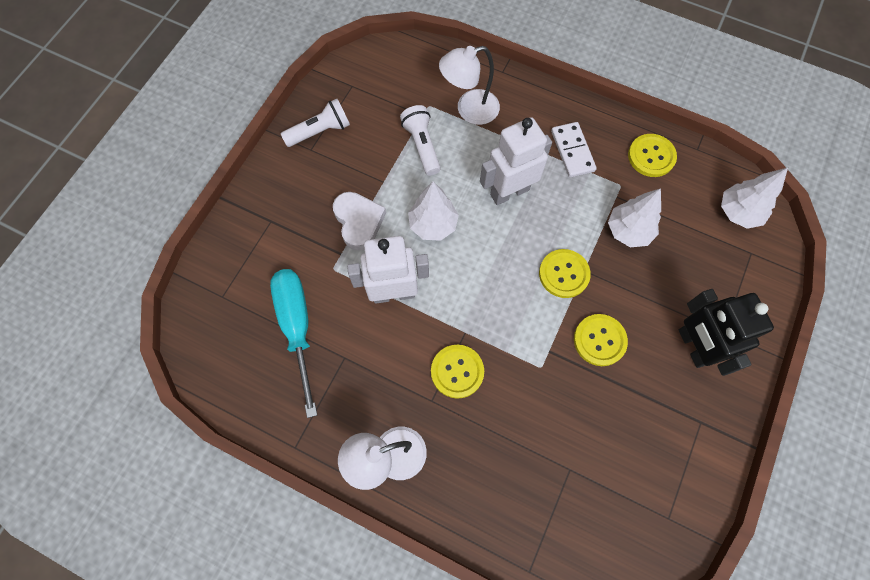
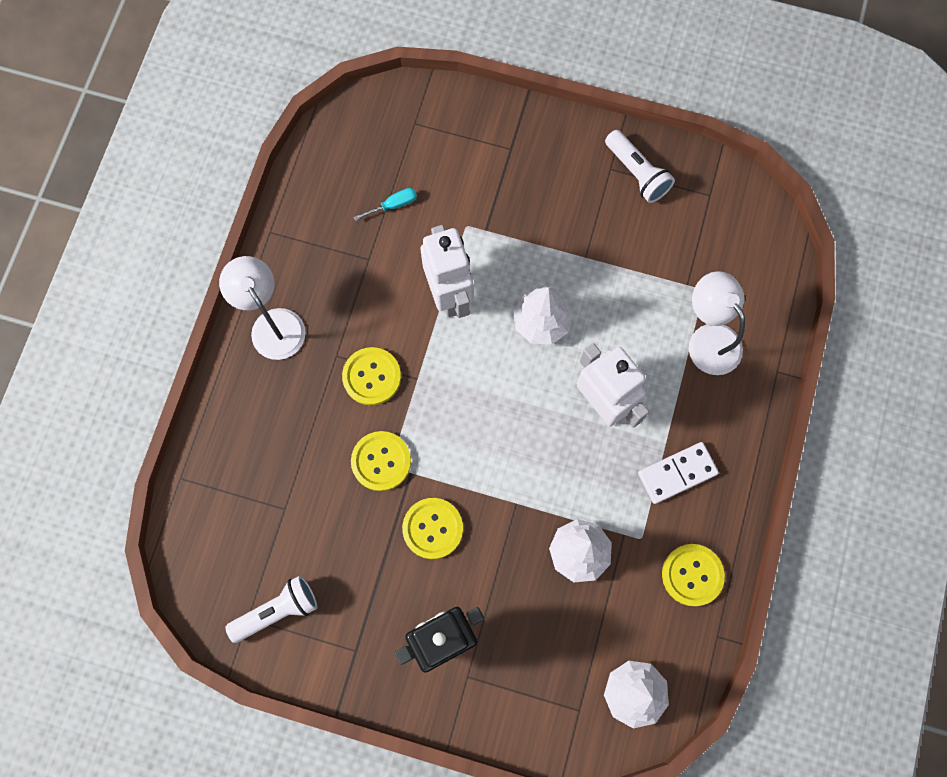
camera: 80 degrees right, 5 degrees up
turquoise screwdriver [270,269,317,418] -> turquoise screwdriver [354,188,417,221], size x0.42
white heart [333,192,386,251] -> none
white flashlight [400,105,441,175] -> white flashlight moved to [225,576,317,643]
yellow button [539,249,591,298] -> yellow button moved to [351,431,411,491]

